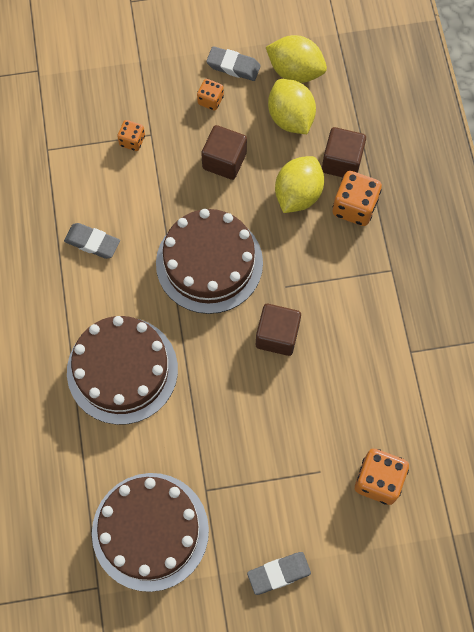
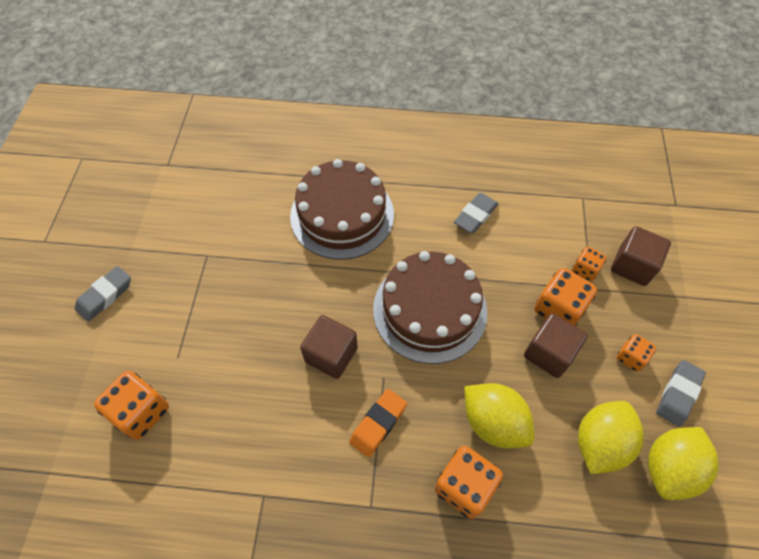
camera: 105 degrees right, 10 degrees down
brown cake [92,473,209,592] -> none
grey eraser [247,552,311,595] -> grey eraser turned 45 degrees clockwise [75,266,131,322]
yellow lemon [268,79,316,134] -> yellow lemon turned 45 degrees counterclockwise [578,401,644,474]
brown cube [322,127,366,177] -> brown cube moved to [611,226,671,286]
none -> orange eraser [349,389,407,457]
none -> orange dice [534,268,597,326]

